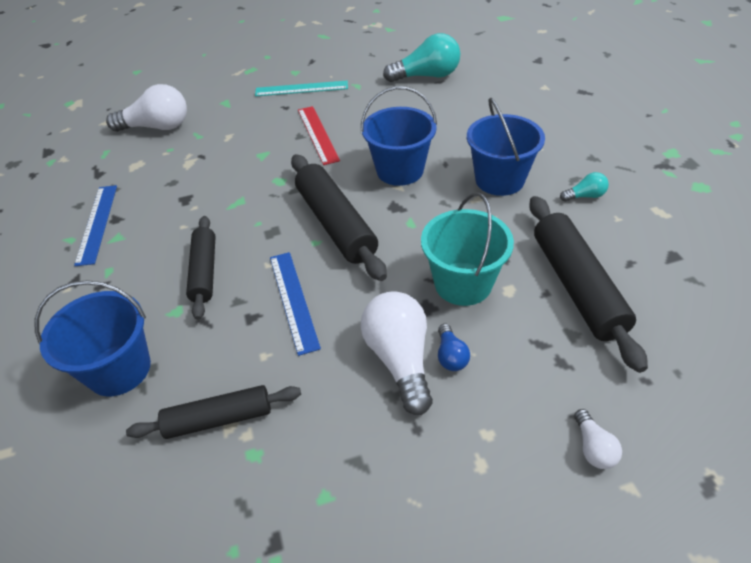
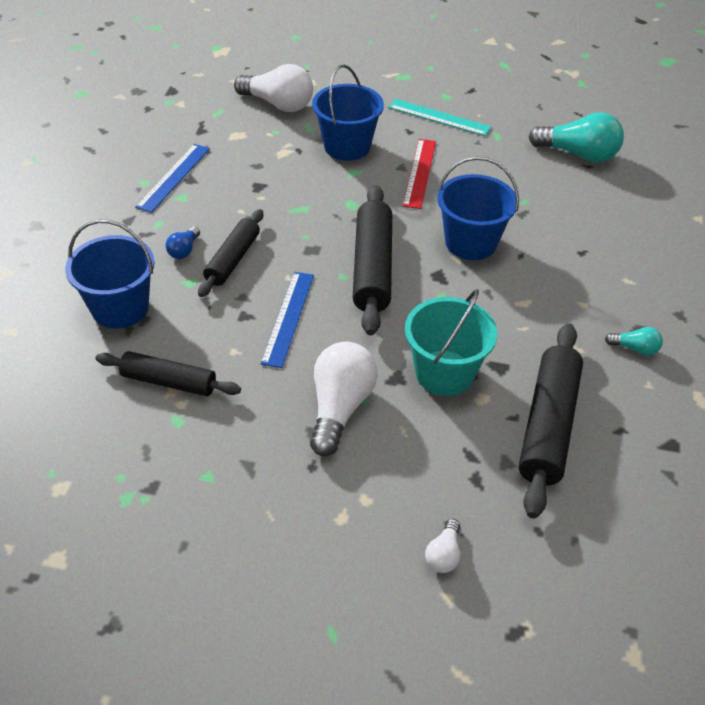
camera: 25 degrees right, 0 degrees up
blue light bulb [438,324,470,371] -> blue light bulb moved to [166,227,200,259]
blue bucket [467,98,545,196] -> blue bucket moved to [312,64,384,161]

